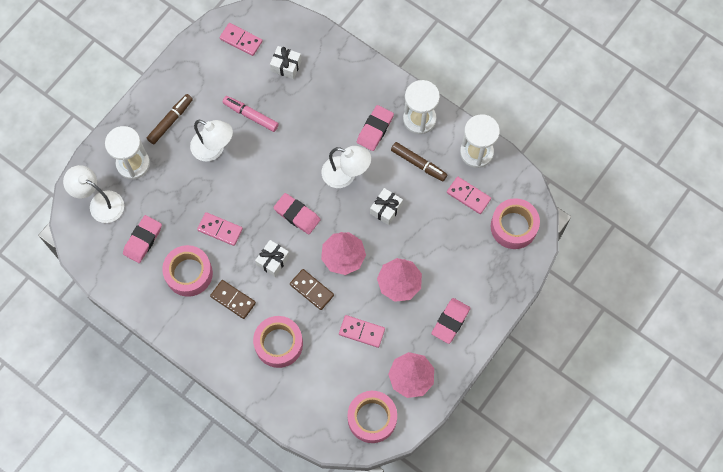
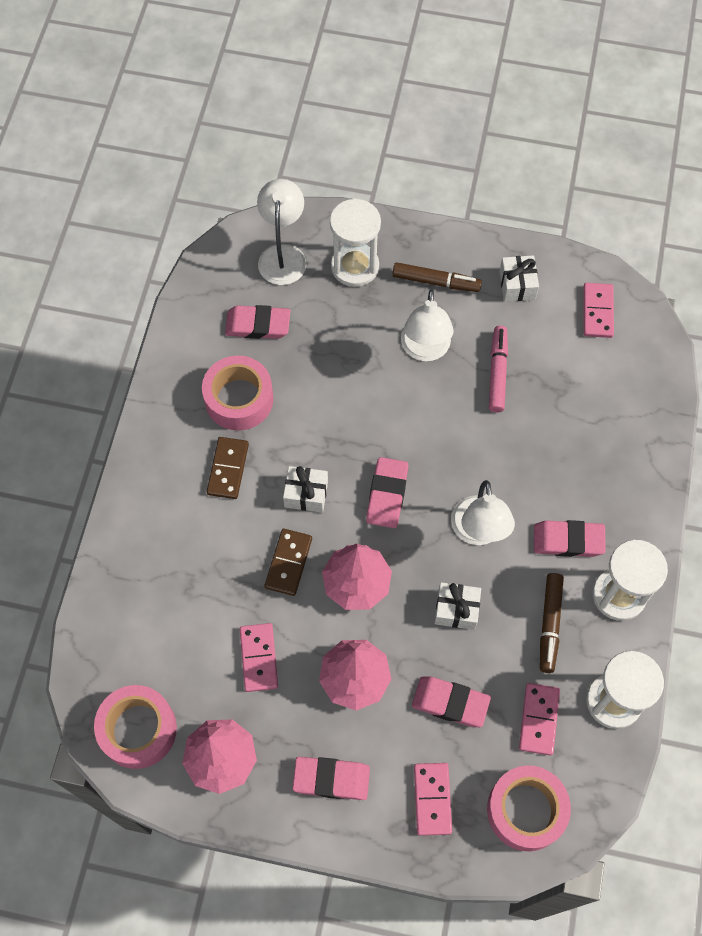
camera: 65 degrees right, 5 degrees down
pink domino [197,212,243,246] -> pink domino moved to [414,763,452,836]
pink tape [253,316,303,368] -> none
white gift [270,46,302,79] -> white gift moved to [500,255,539,302]
none -> pink eraser [412,676,491,727]

